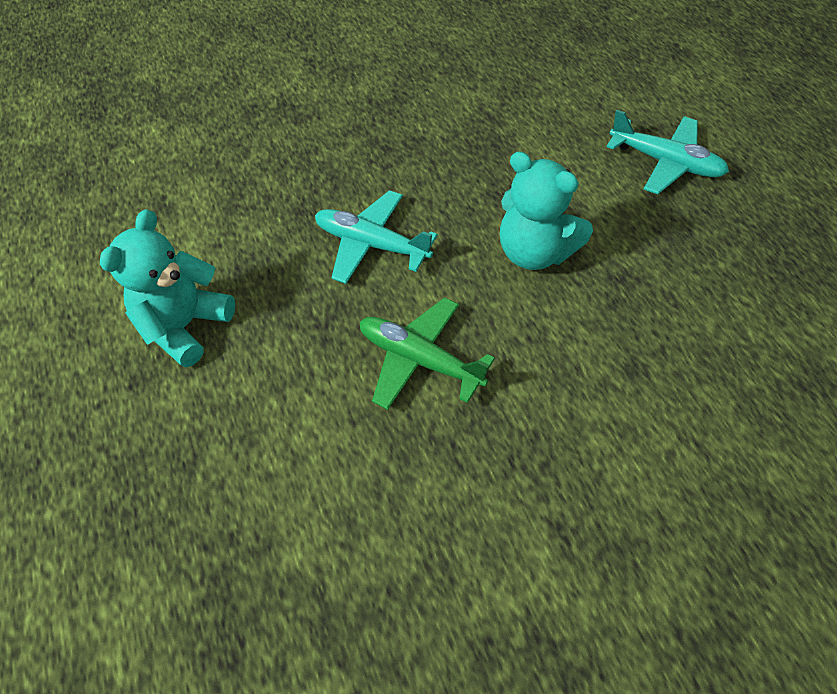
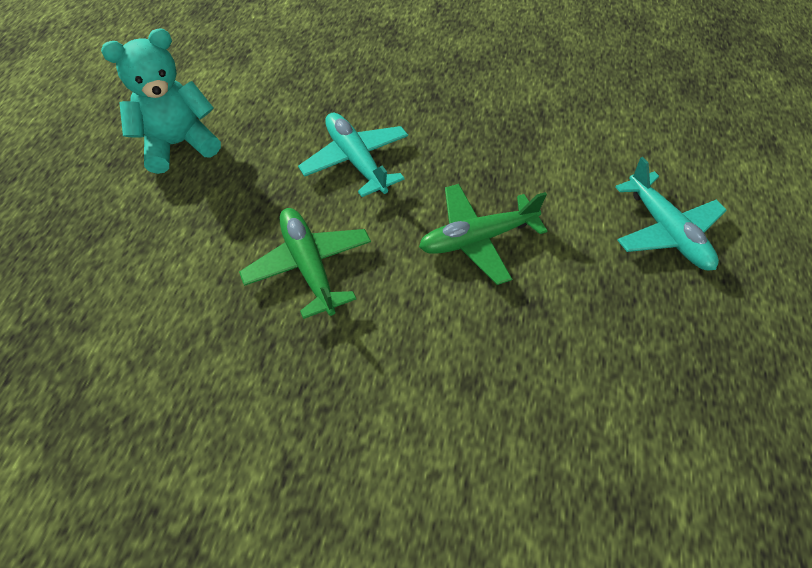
camera: 30 degrees right, 0 degrees up
turquoise teddy bear [500,151,593,270] -> green plane [419,184,547,285]

